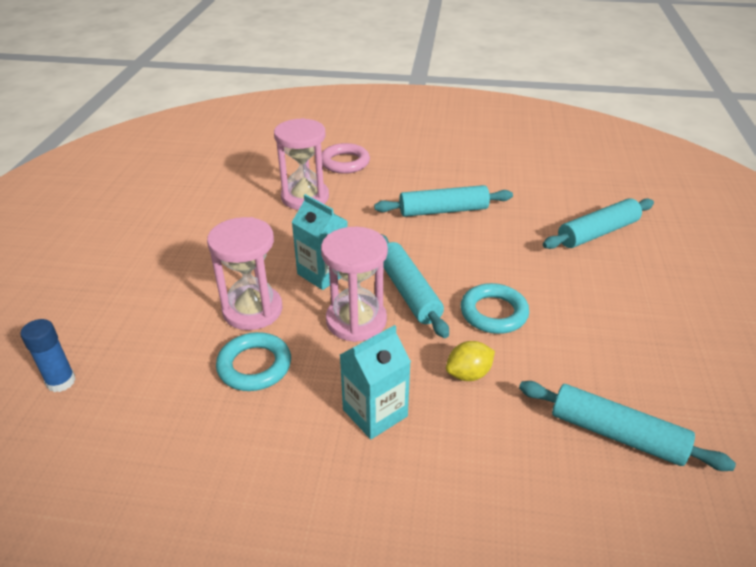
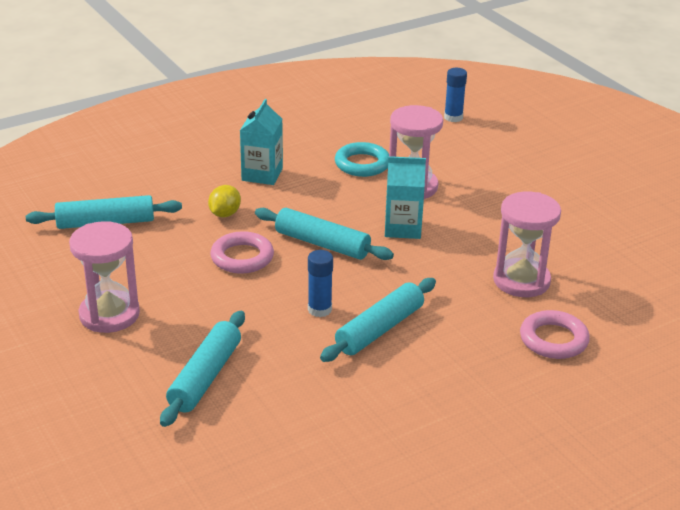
camera: 140 degrees right, 5 degrees down
pink hourglass [321,227,388,342] -> pink hourglass moved to [69,221,140,333]
turquoise ring [461,283,529,334] -> pink ring [210,231,274,274]
none -> blue glue stick [308,250,333,317]

